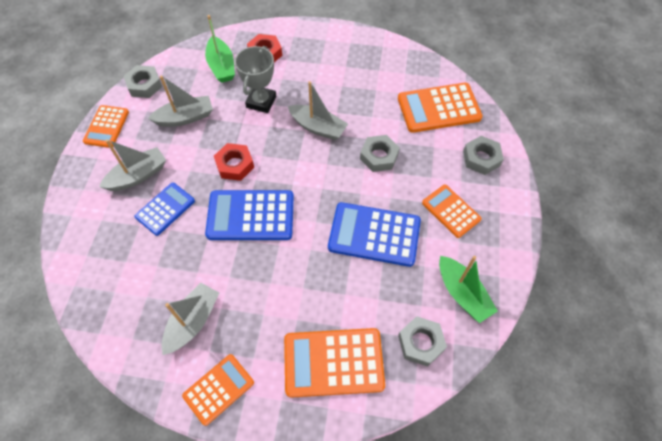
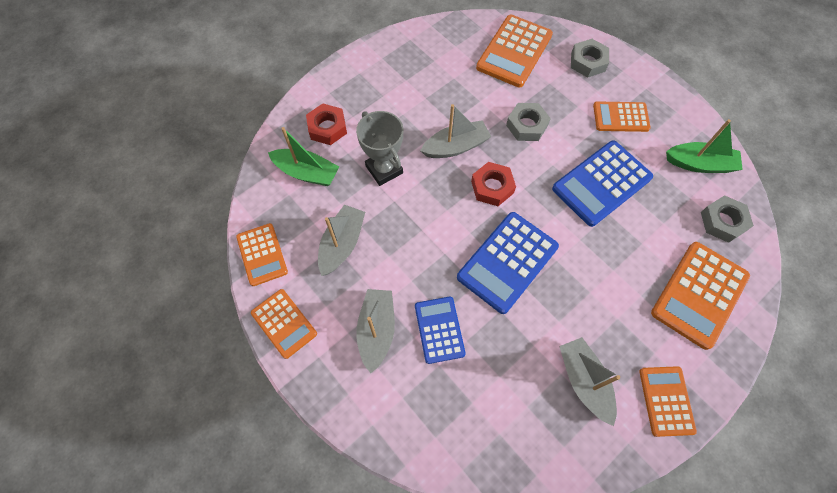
camera: 50 degrees left, 5 degrees up
grey nut [123,65,162,98] -> orange calculator [236,223,288,286]
red nut [214,143,254,181] -> red nut moved to [471,162,516,206]

